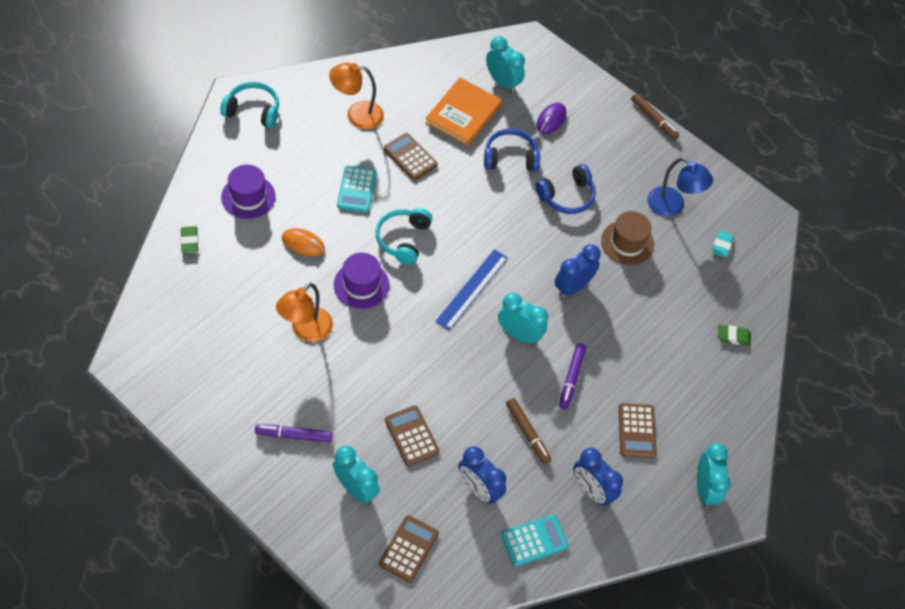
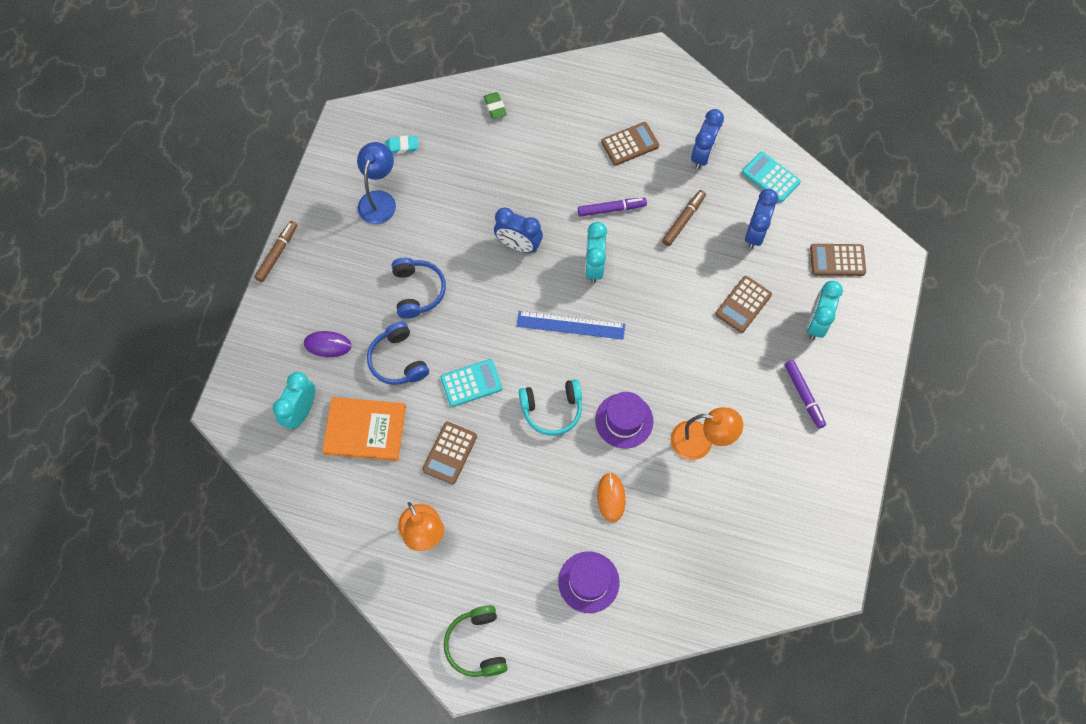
camera: 110 degrees left, 10 degrees up
green eraser [180,226,198,253] -> none
turquoise headphones [220,82,279,128] -> green headphones [444,605,508,677]
turquoise calculator [337,166,376,212] -> turquoise calculator moved to [440,359,503,407]
blue headphones [535,164,596,214] -> blue headphones turned 45 degrees clockwise [392,258,446,319]
brown hat [601,211,654,265] -> none
turquoise clock [697,443,731,508] -> none

